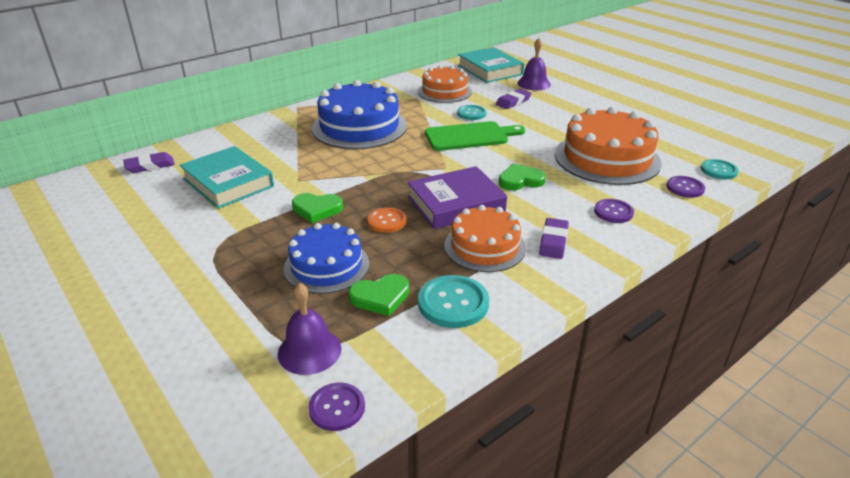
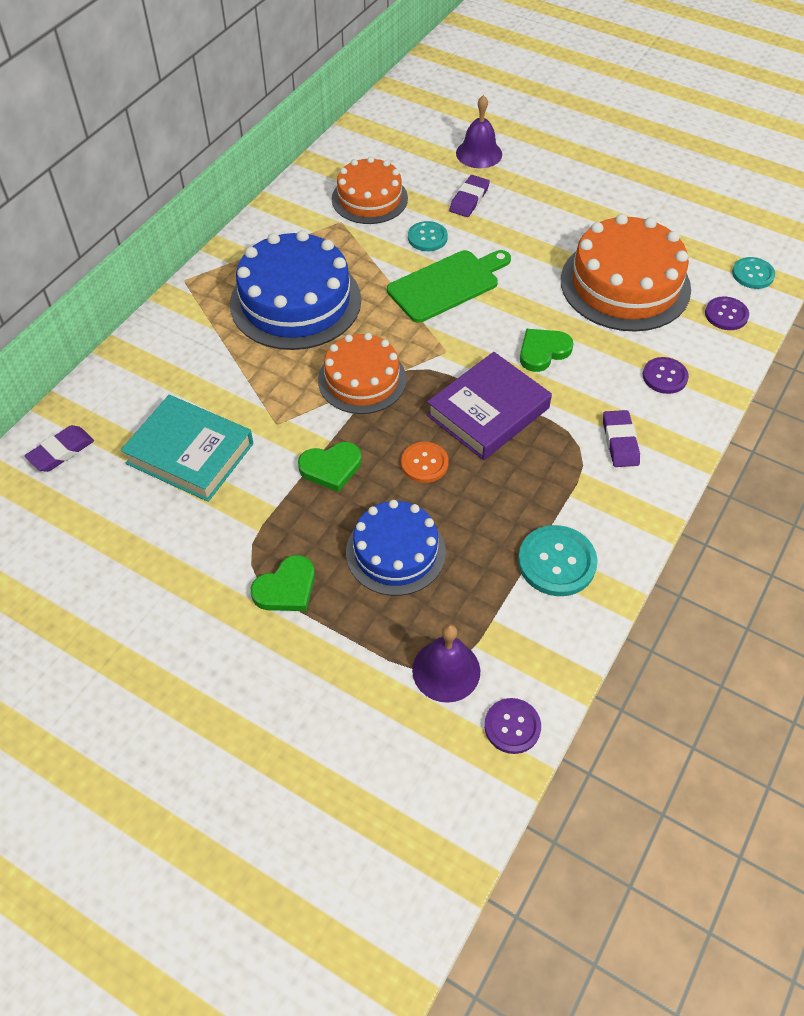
camera: 20 degrees left, 20 degrees up
green heart [349,274,409,316] -> green heart moved to [251,555,315,611]
orange cake [444,205,526,272] -> orange cake moved to [318,333,406,414]
turquoise book [458,47,524,83] -> none

